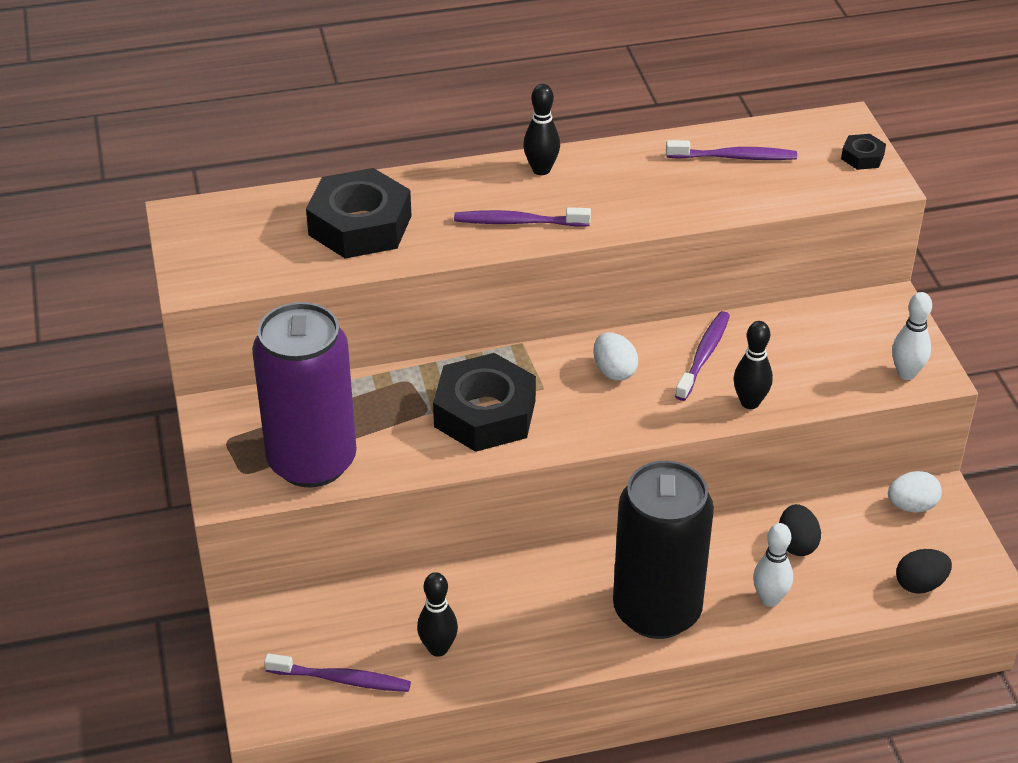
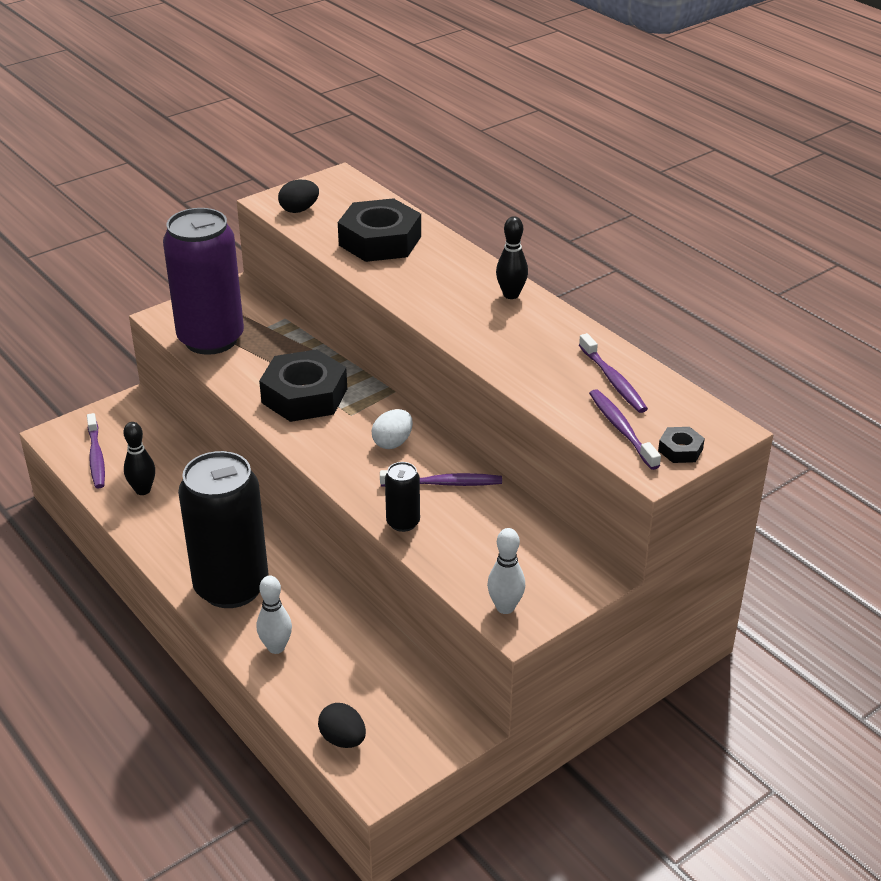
camera: 65 degrees right, 5 degrees down
purple toothbrush [454,207,591,227] -> purple toothbrush moved to [589,389,661,470]
black bowling pin [733,321,773,409] -> black can [385,462,420,532]
black egg [779,504,821,556] -> black egg moved to [278,180,319,213]
white egg [888,471,942,512] -> none

